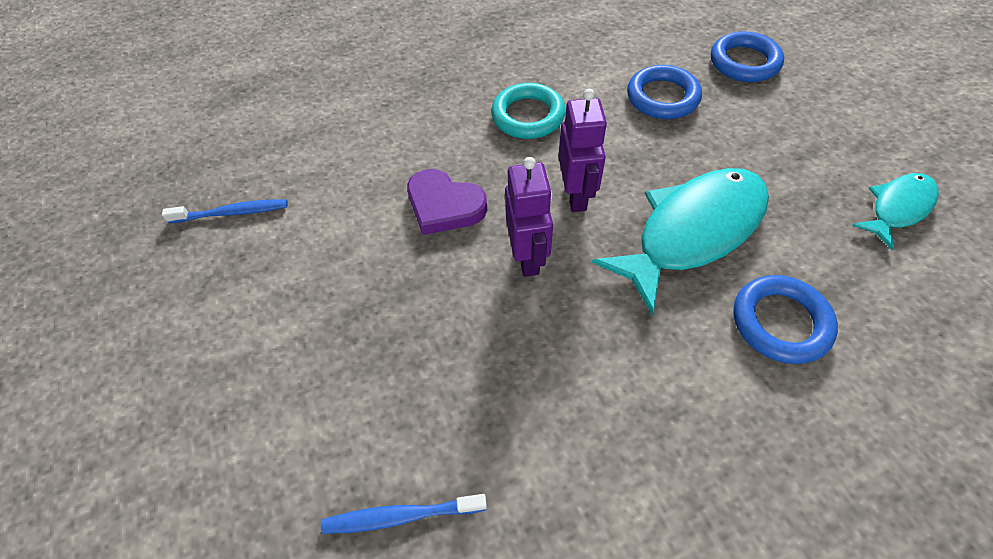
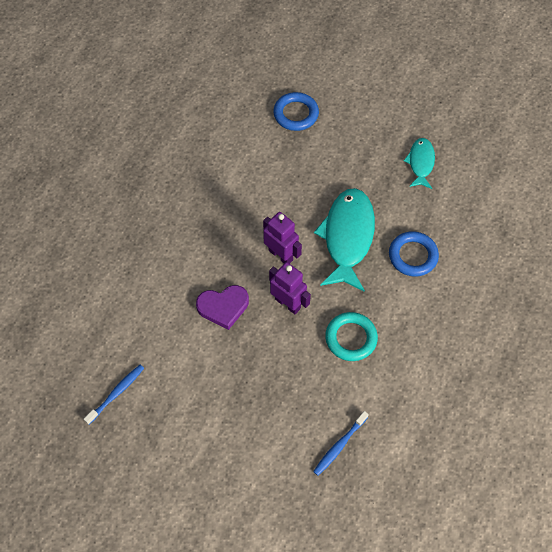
camera: 45 degrees left, 5 degrees up
turquoise ring [491,83,566,139] -> turquoise ring moved to [325,312,378,361]
blue ring [627,65,702,119] -> none

